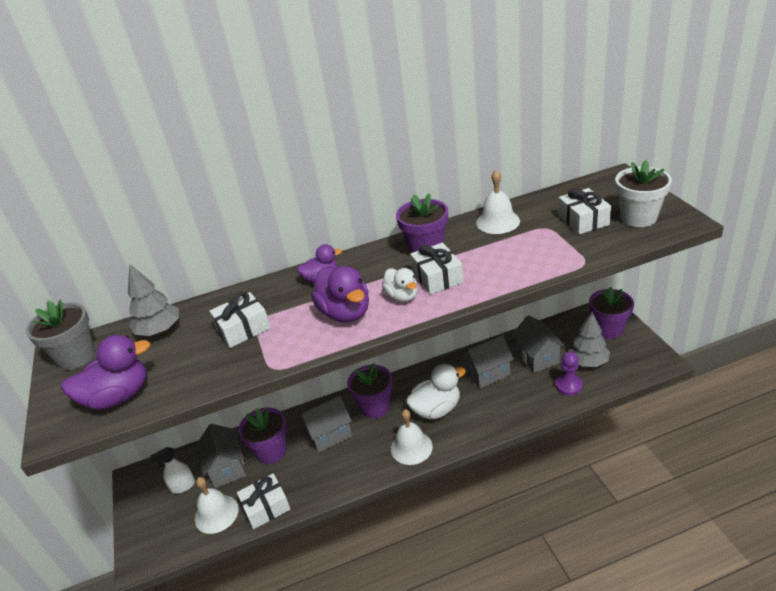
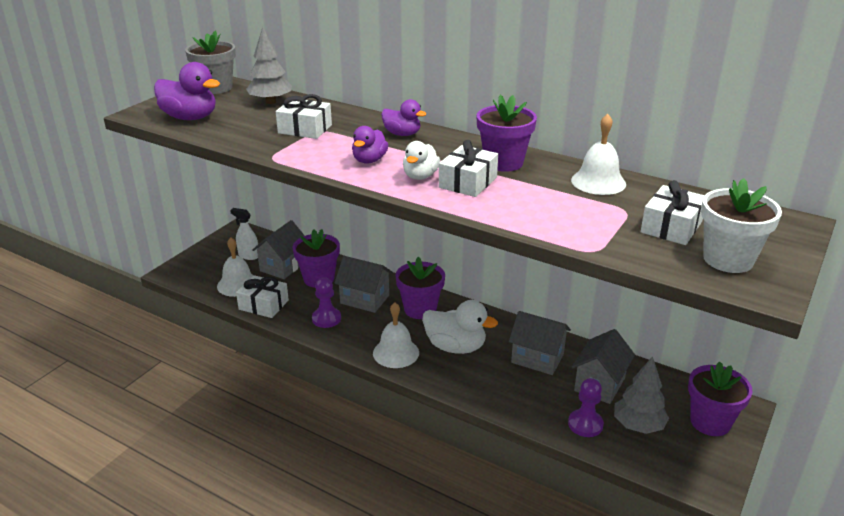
camera: 45 degrees right, 5 degrees down
purple duck [311,266,369,322] -> purple duck [352,126,388,164], size x0.62
none -> purple pawn [312,277,341,328]

